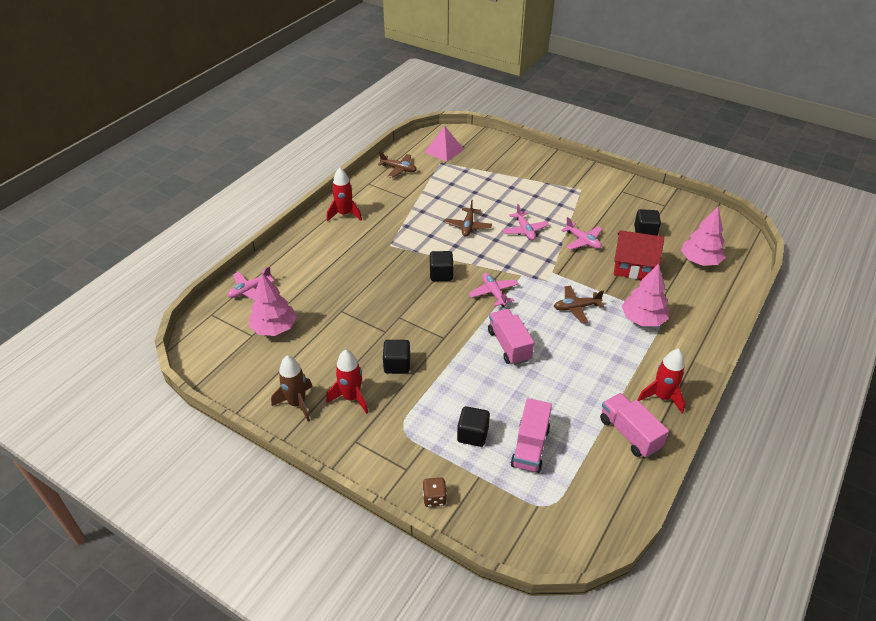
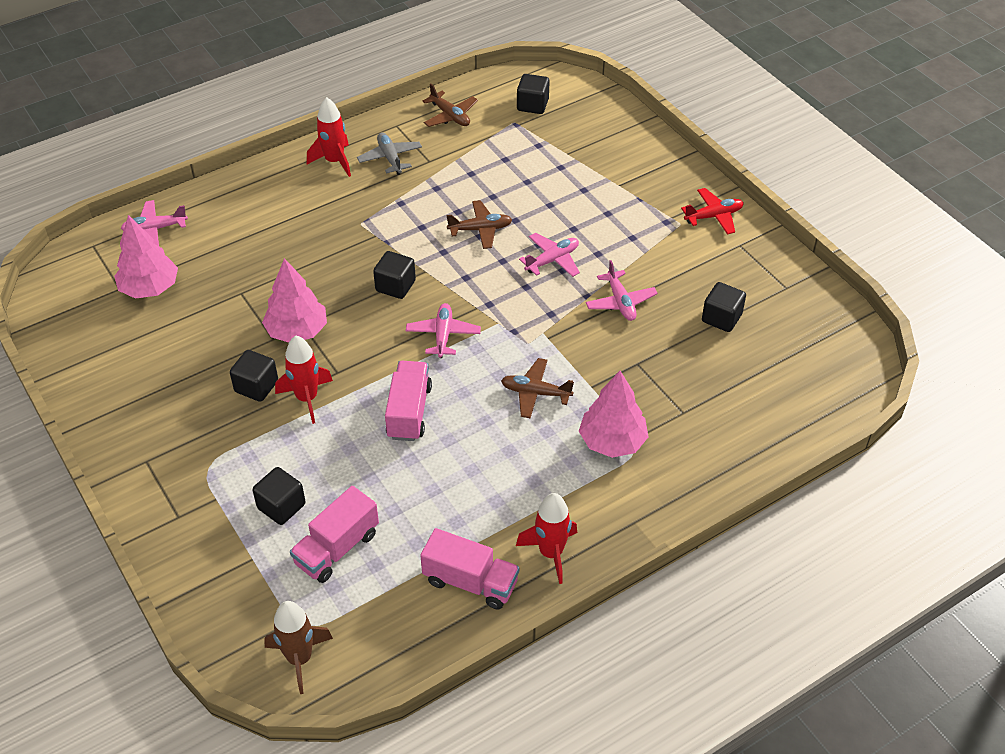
camera: 25 degrees right, 5 degrees up
brown rocket [271,355,313,421] -> brown rocket moved to [264,601,333,694]
red rocket [326,349,368,414] -> red rocket moved to [275,336,333,424]
brown dice [423,478,447,507] -> none
pink pyramid [425,126,464,162] -> black cube [517,74,550,114]
brown plane [444,200,492,237] -> brown plane turned 135 degrees counterclockwise [446,200,512,249]
pink plane [502,204,549,240] -> pink plane turned 135 degrees counterclockwise [519,233,580,277]
pink truck [600,393,669,458] -> pink truck turned 120 degrees clockwise [420,528,519,609]
red house [614,230,664,280] -> none
pink tree [681,206,726,266] -> pink tree moved to [262,258,327,342]
none -> grey plane [357,132,422,175]
none -> red plane [681,188,744,235]

